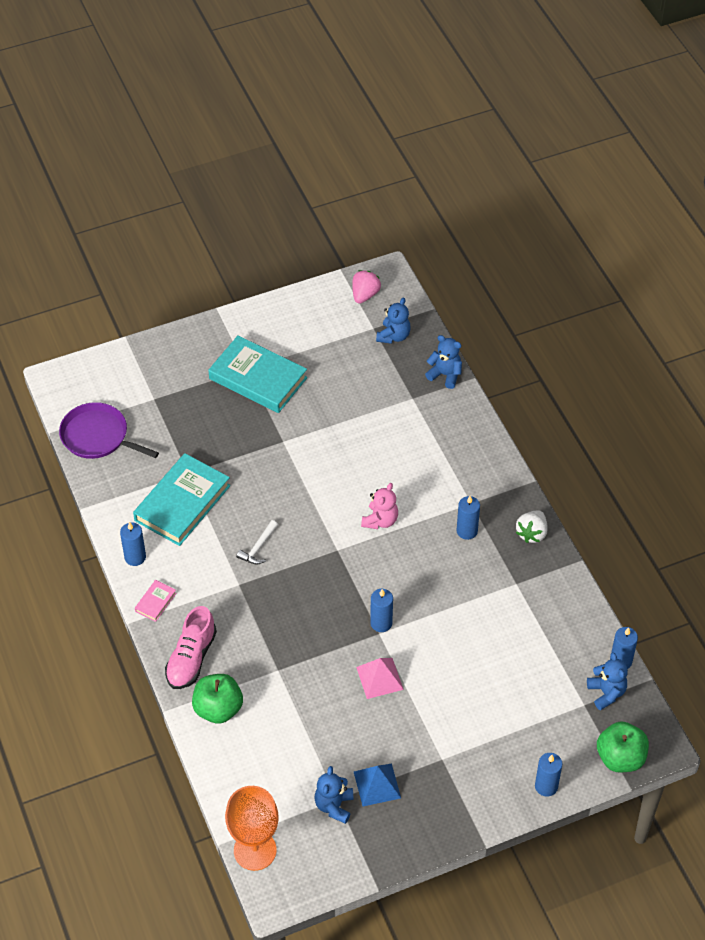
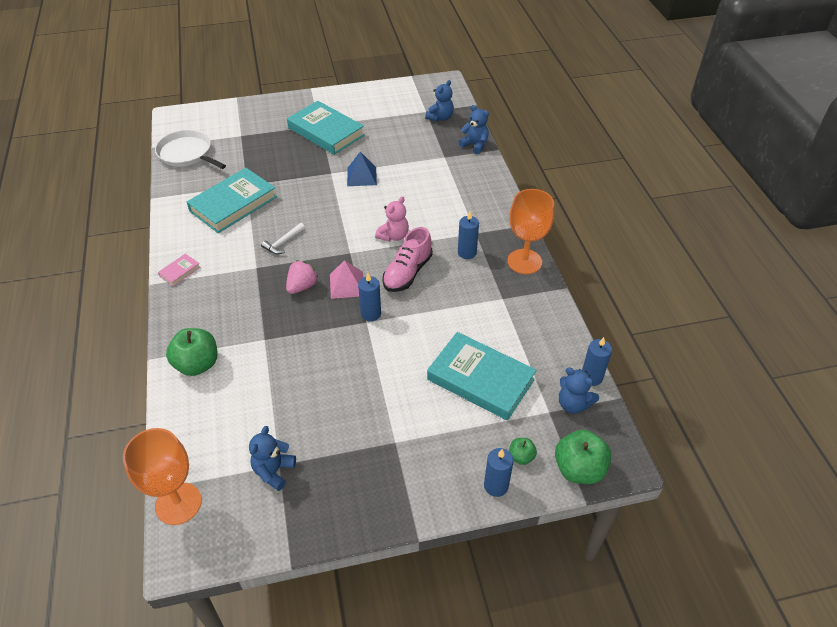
camera: 10 degrees right, 5 degrees down
purple pan [59,402,159,459] -> white pan [155,130,226,169]
blue candle [120,522,146,566] -> none
pink shoe [165,606,217,689] -> pink shoe moved to [382,227,433,292]
pink strawberry [352,270,381,304] -> pink strawberry moved to [286,261,318,294]
blue pyramid [354,764,401,806] -> blue pyramid moved to [347,152,377,186]
pink pyramid [356,658,404,699] -> pink pyramid moved to [330,260,363,299]
white strawberry [516,510,548,543] -> orange goblet [507,189,554,274]
blue teddy bear [587,652,628,710] -> blue teddy bear turned 135 degrees clockwise [559,367,599,413]
none -> turquoise book [427,332,537,421]
none -> green apple [509,438,537,465]

